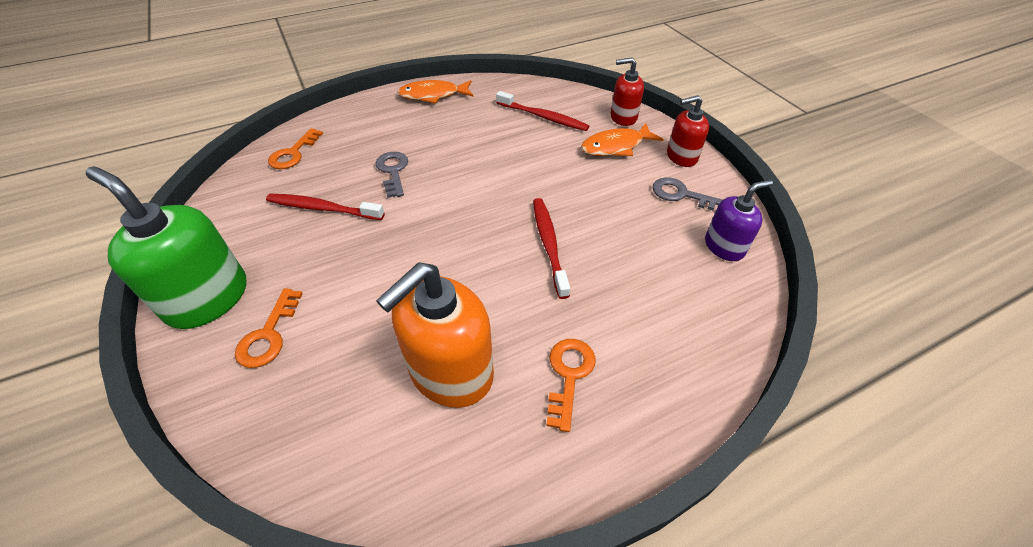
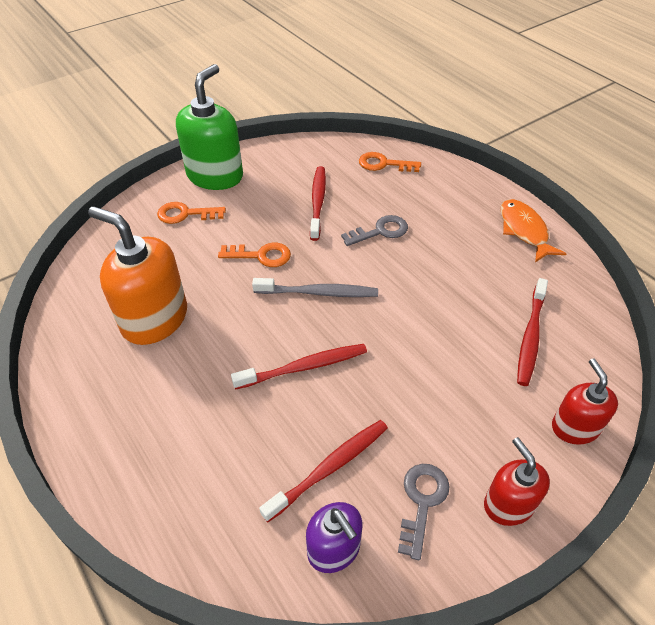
camera: 80 degrees right, 0 degrees up
orange key [546,339,596,432] -> orange key moved to [218,243,291,267]
orange fish [581,123,664,156] -> none
none -> grey toothbrush [252,278,378,297]
none -> red toothbrush [259,420,388,522]

